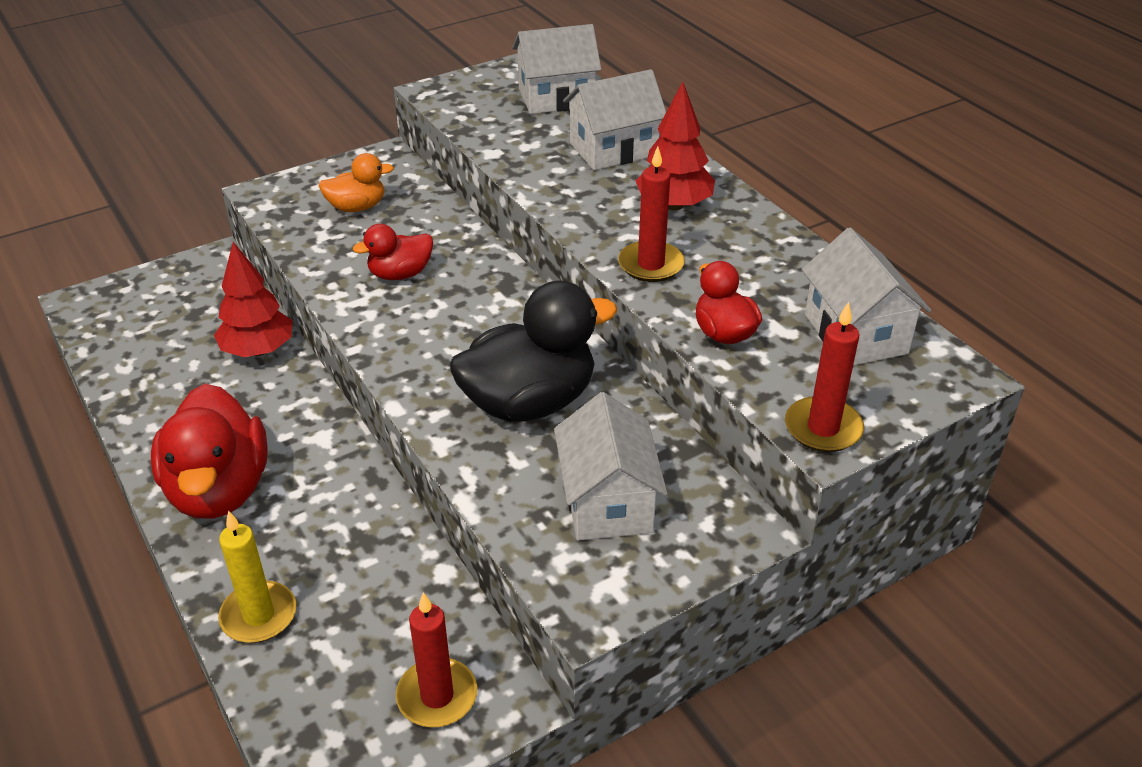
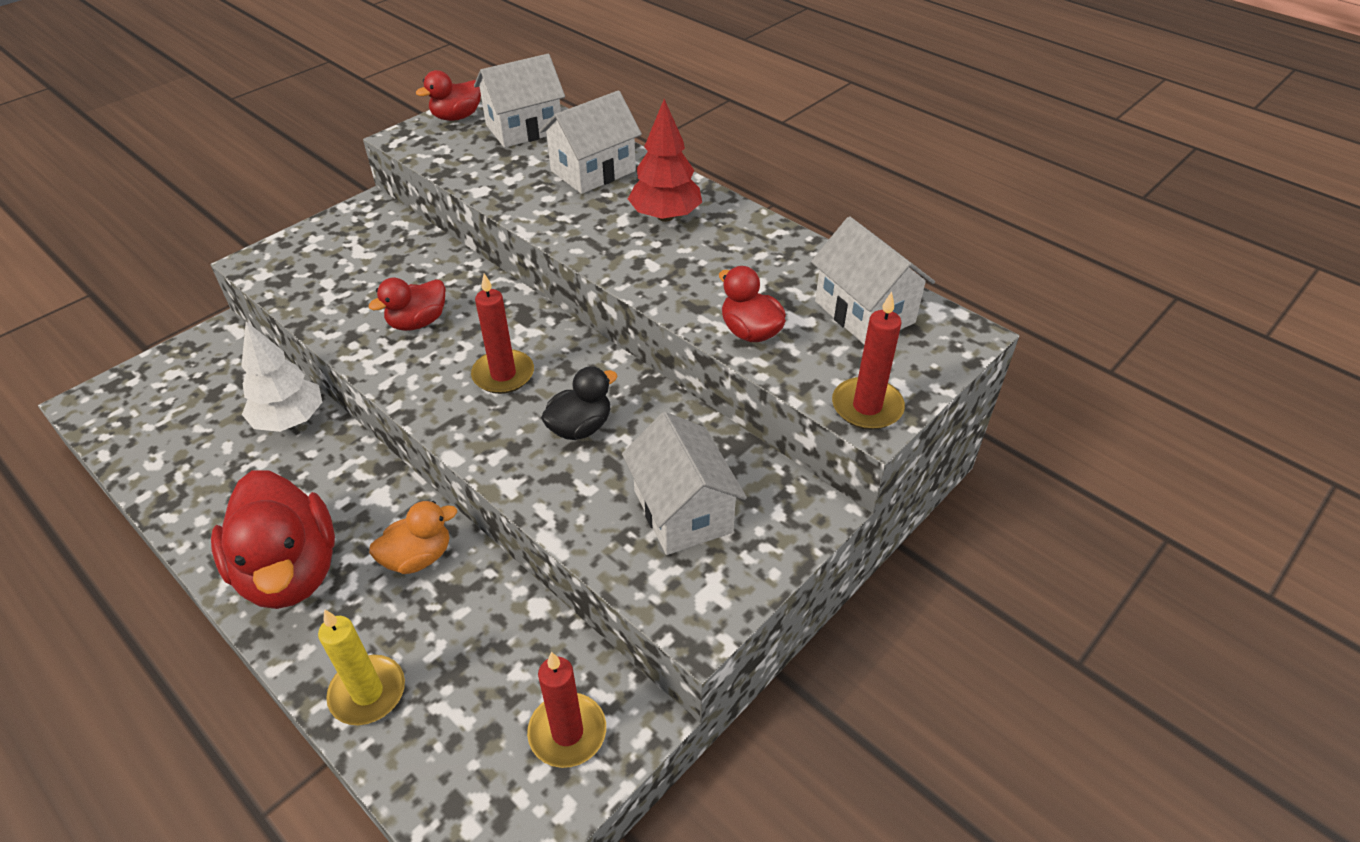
camera: 15 degrees left, 5 degrees up
red tree [214,242,293,357] -> white tree [241,321,322,432]
orange duck [318,153,394,212] -> orange duck moved to [369,501,457,574]
black duck [450,281,617,422] -> black duck [541,367,618,440], size x0.53
red candle [618,146,685,282] -> red candle moved to [471,273,534,394]
none -> red duck [416,70,481,121]

